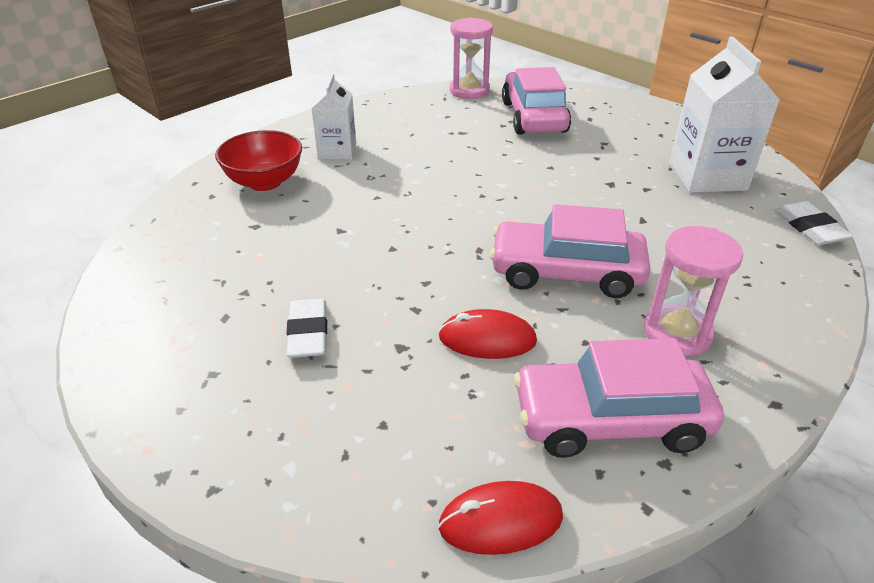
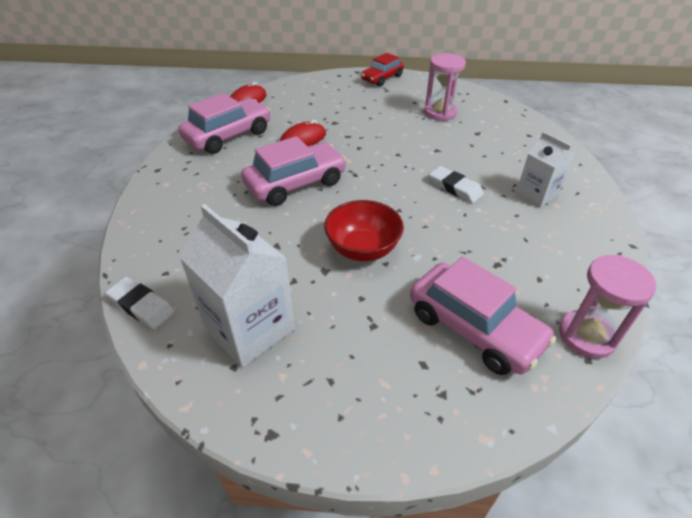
camera: 140 degrees right, 5 degrees up
red bowl [215,130,302,191] -> red bowl moved to [324,200,404,261]
white eraser [286,299,327,358] -> white eraser moved to [429,166,484,203]
pink hourglass [644,226,743,356] -> pink hourglass moved to [424,53,466,121]
none -> red car [361,53,404,86]

